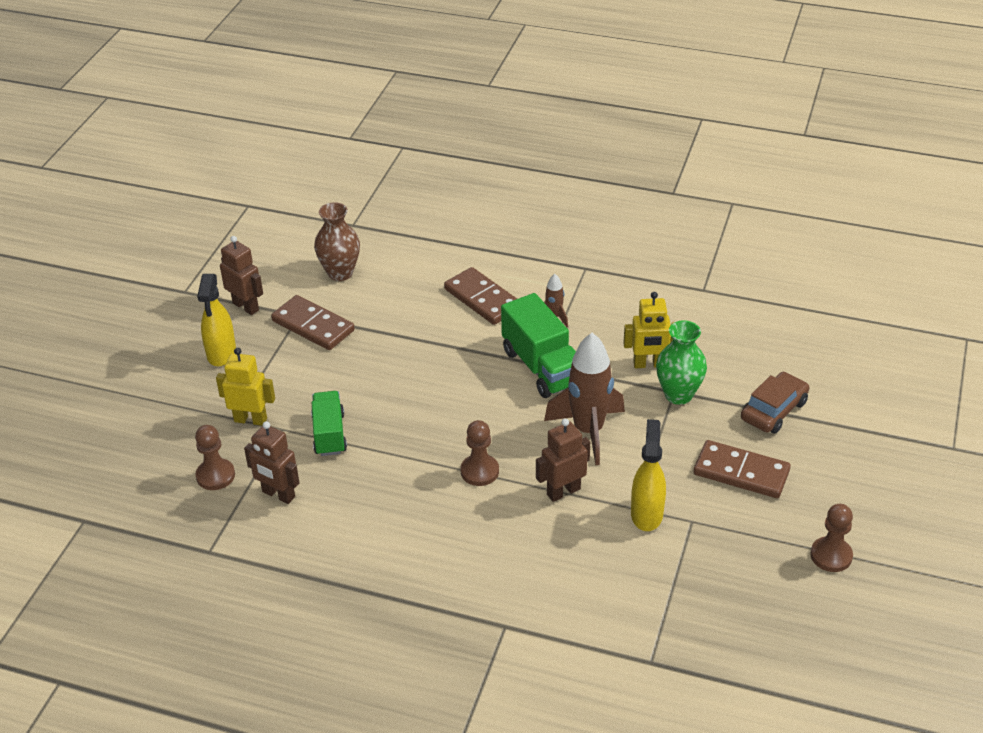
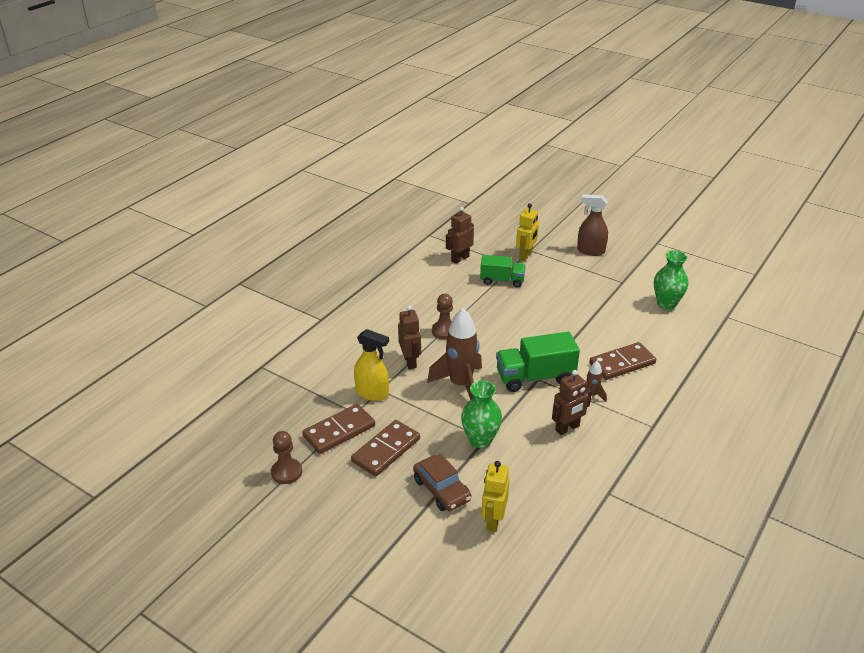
camera: 105 degrees right, 5 degrees down
brown pawn [195,425,235,490] -> none
yellow spray bottle [197,274,236,367] -> brown spray bottle [577,194,608,256]
brown robot [220,236,263,315] -> brown robot moved to [552,370,592,435]
brown domino [271,295,355,350] -> brown domino moved to [302,404,375,454]
brown vase [314,202,360,281] -> green vase [654,250,688,310]
yellow robot [623,292,674,368] -> yellow robot moved to [482,461,510,532]

